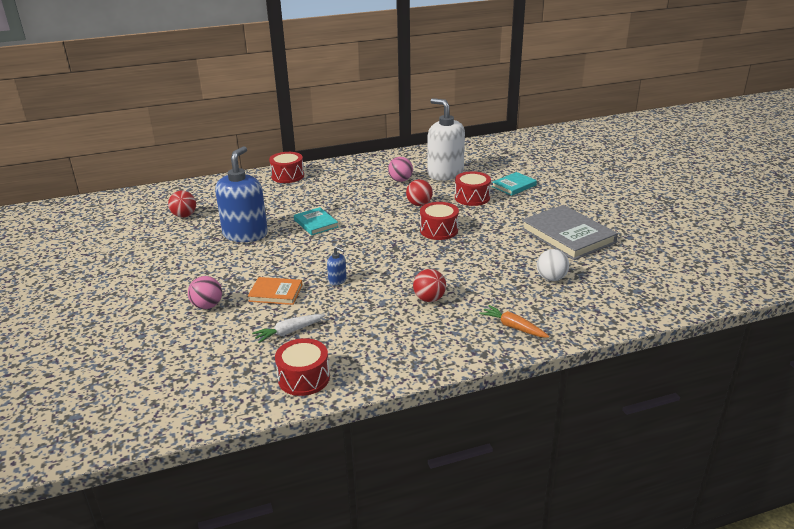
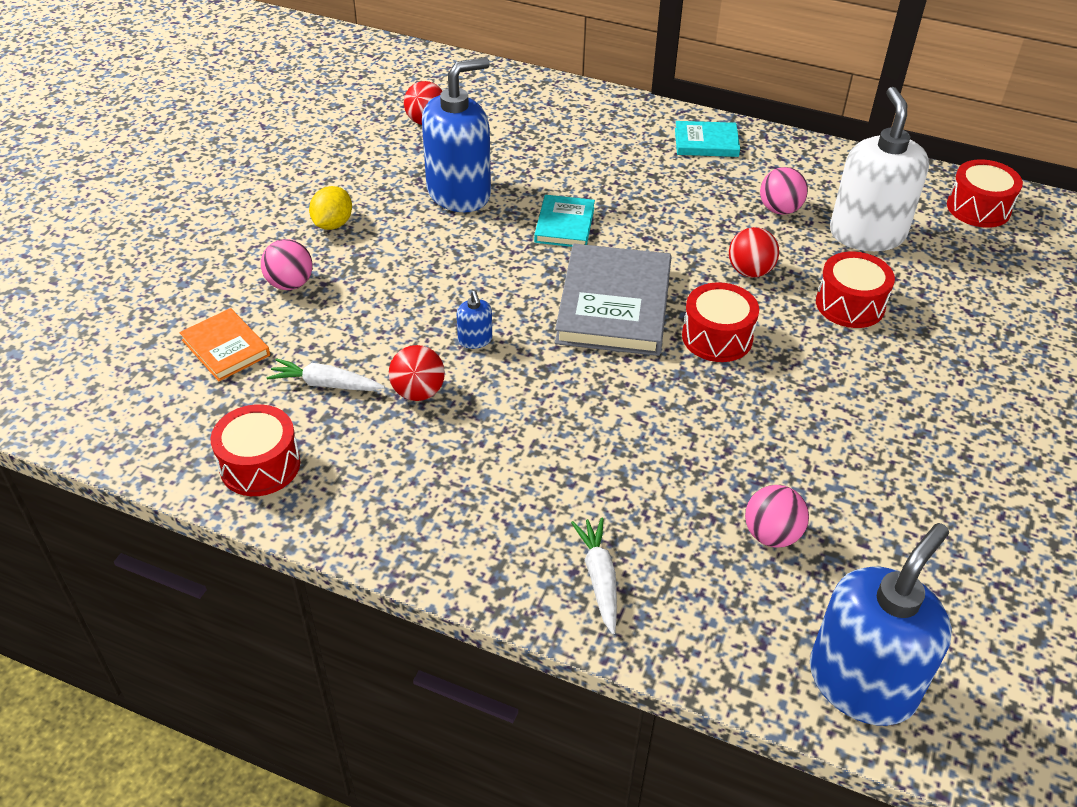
camera: 40 degrees right, 15 degrees up
orange book [248,277,303,305] -> orange book moved to [180,308,270,381]
red drum [269,152,304,183] -> red drum moved to [947,159,1023,228]
red ball [413,269,446,302] -> red ball moved to [389,345,445,401]
orange carrot [479,305,549,338] -> white carrot [571,518,617,634]
turquoise book [492,172,537,196] -> turquoise book moved to [675,121,740,157]
grey book [521,205,618,260] -> grey book moved to [555,244,671,356]
white ball [537,249,569,281] -> pink ball [745,485,809,548]
none -> yellow lemon [309,186,352,230]
none -> blue soap dispenser [810,523,952,726]

